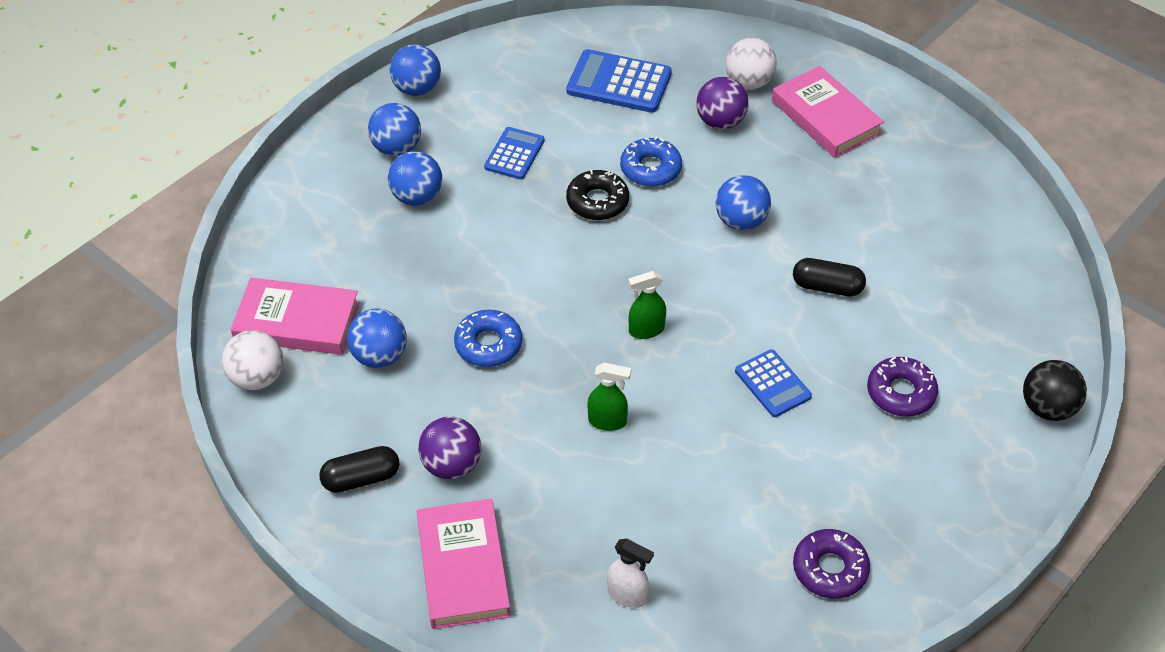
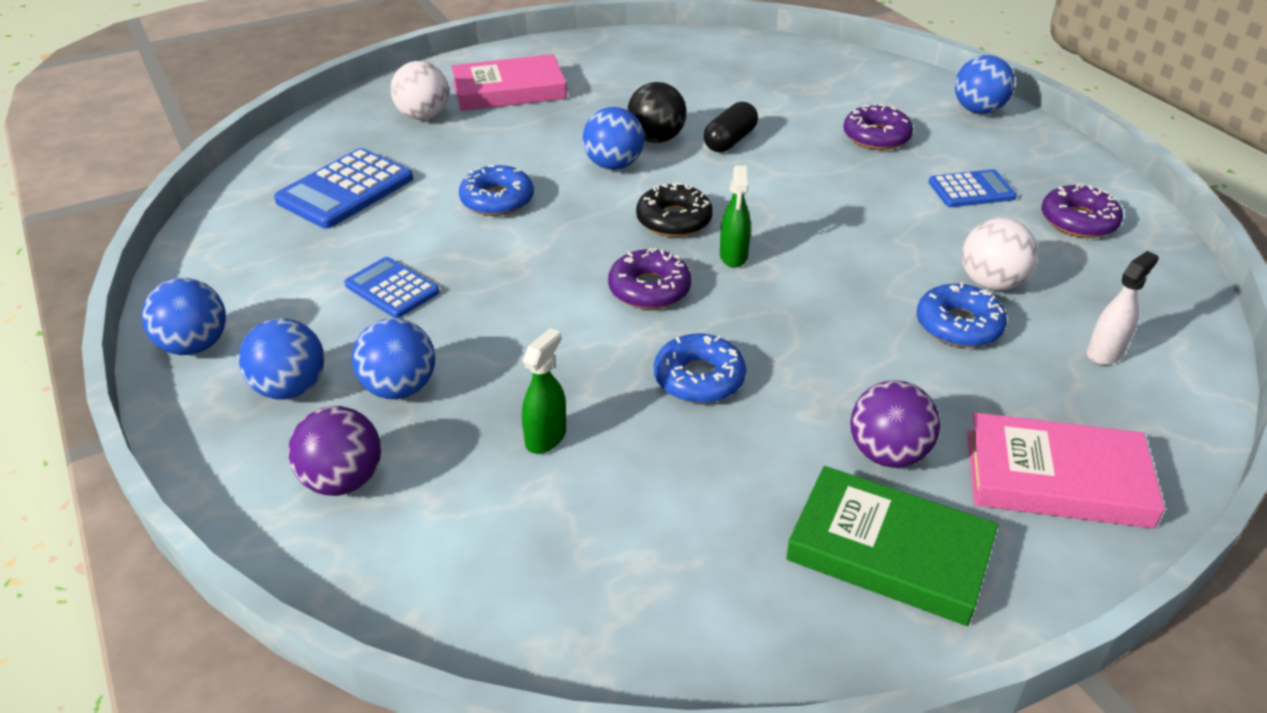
camera: 70 degrees left, 10 degrees down
white ball [222,330,283,390] -> white ball moved to [962,218,1038,291]
pink book [231,278,360,355] -> none
black capsule [319,446,400,493] -> green book [786,466,998,626]
blue ball [347,309,407,368] -> blue ball moved to [955,55,1015,114]
black donut [566,170,629,220] -> black donut moved to [636,183,713,237]
green spray bottle [588,363,631,431] -> green spray bottle moved to [522,328,566,454]
purple ball [696,77,749,129] -> purple ball moved to [288,406,381,496]
blue calculator [735,349,812,417] -> blue calculator moved to [928,169,1017,207]
black ball [1023,360,1087,421] -> black ball moved to [627,82,686,143]
none -> purple donut [608,248,691,309]
none -> blue donut [917,282,1007,348]

